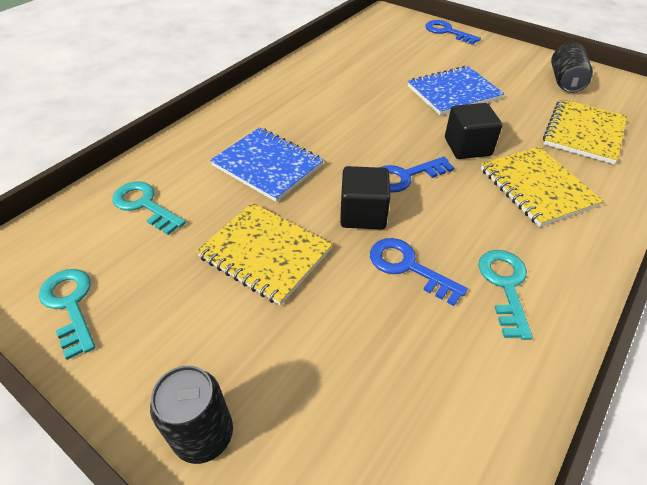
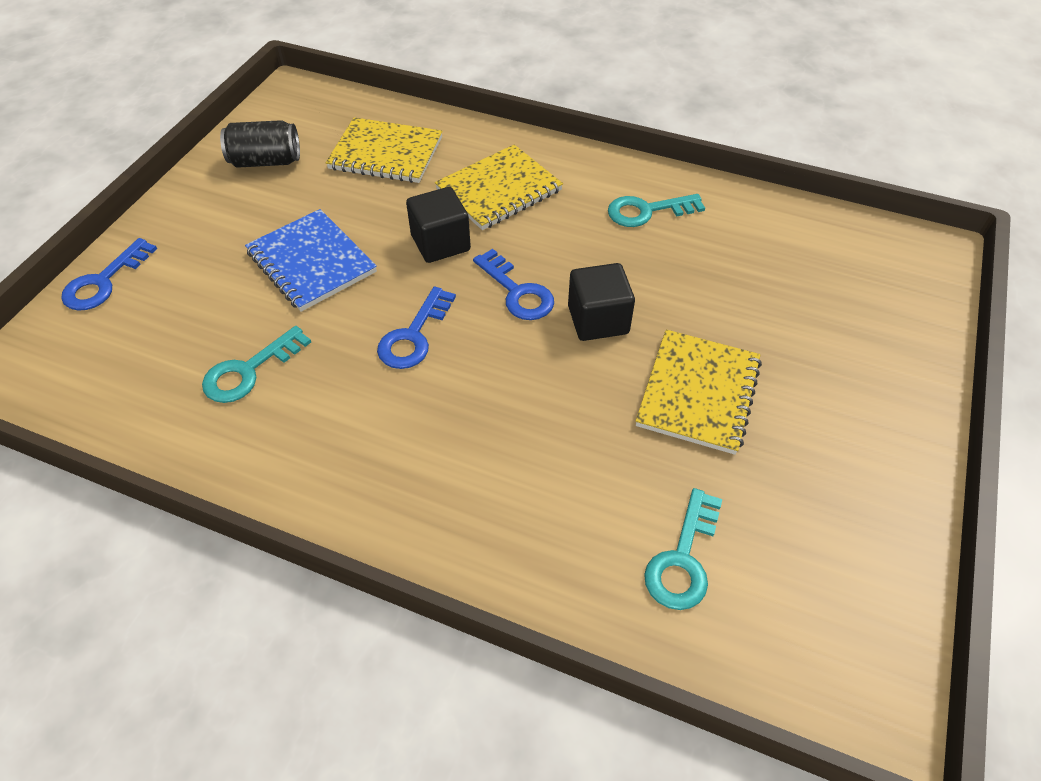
camera: 105 degrees left, 5 degrees up
turquoise key [39,269,95,360] -> turquoise key moved to [202,326,311,403]
black can [150,366,233,464] -> none
blue notebook [210,128,324,202] -> none
blue key [370,238,468,306] -> blue key moved to [377,287,456,369]

